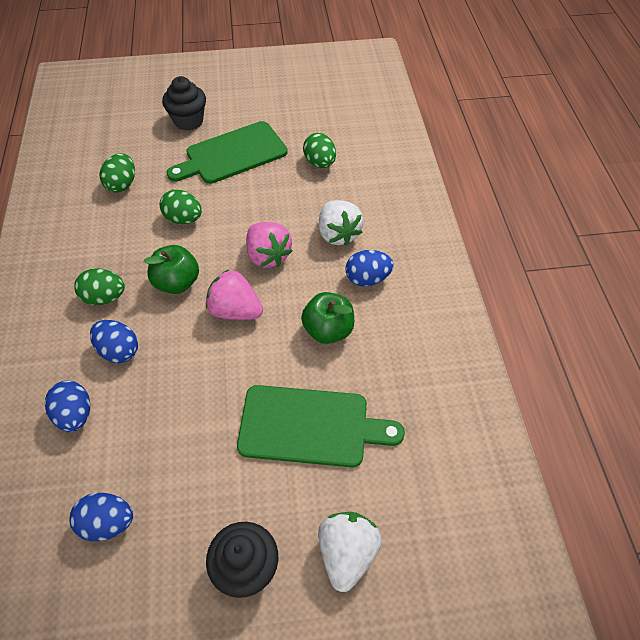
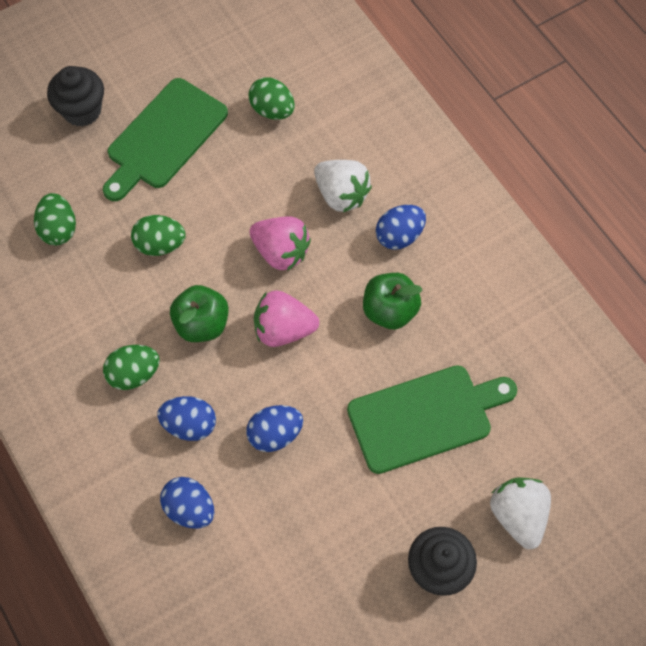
camera: 25 degrees left, 10 degrees up
blue egg [69,493,133,541] -> blue egg moved to [246,405,303,452]

